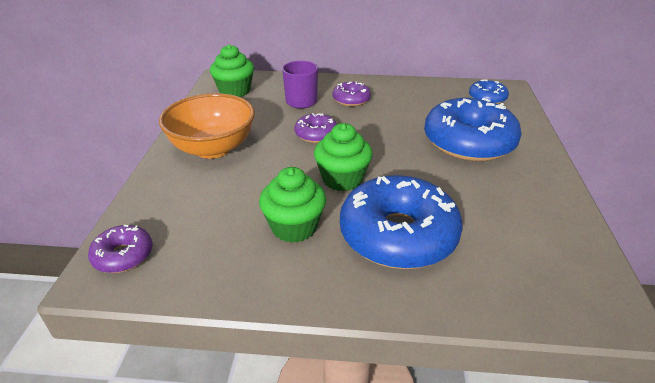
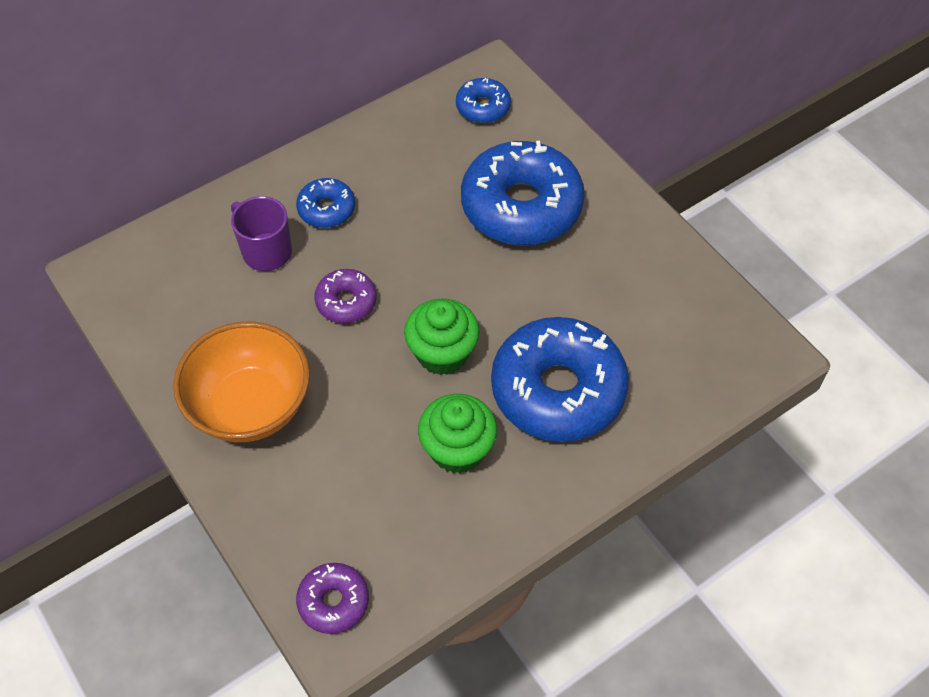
camera: 40 degrees left, 20 degrees up
green cupcake [210,44,254,97] -> none
purple donut [333,81,371,106] -> blue donut [296,178,355,228]

